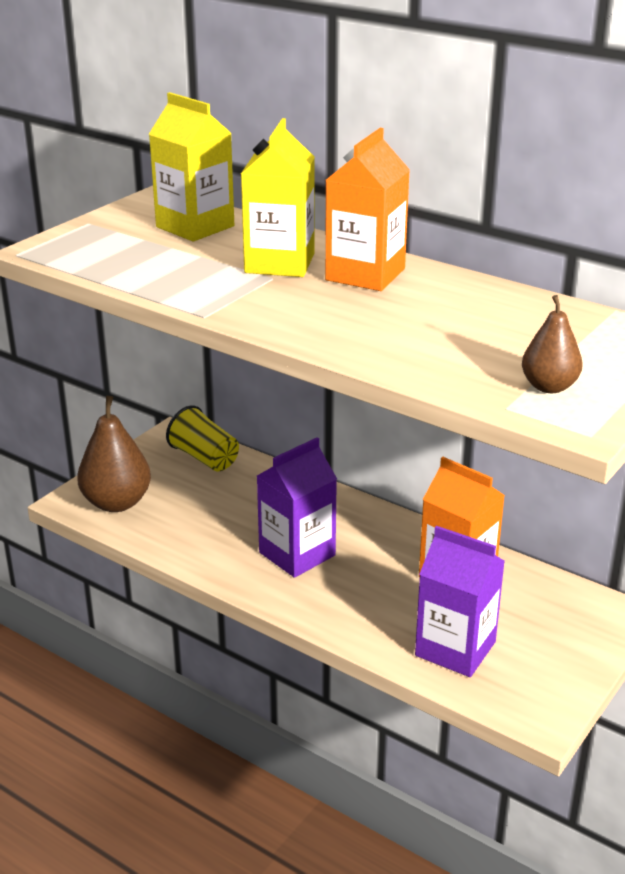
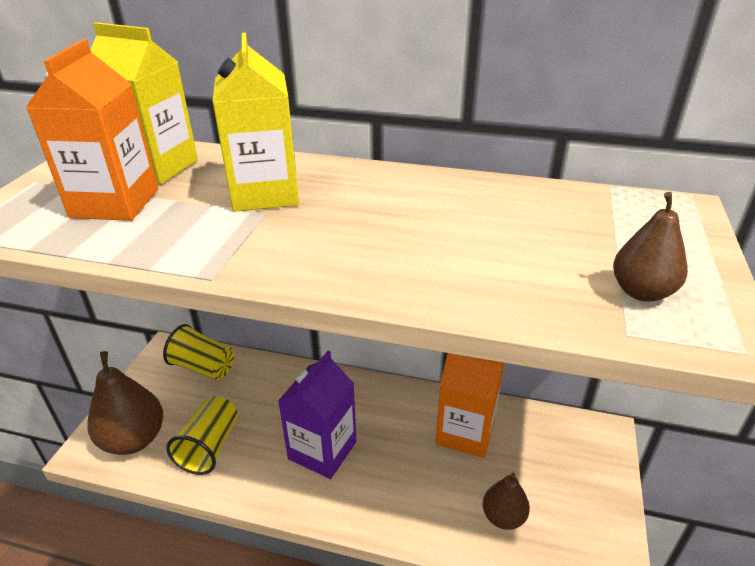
camera: 20 degrees left, 5 degrees up
orange carton [325,128,410,291] -> orange carton moved to [26,39,158,221]
purple carton [415,526,505,677] -> brown pear [483,473,530,530]
none -> yellow cup [166,396,238,475]

